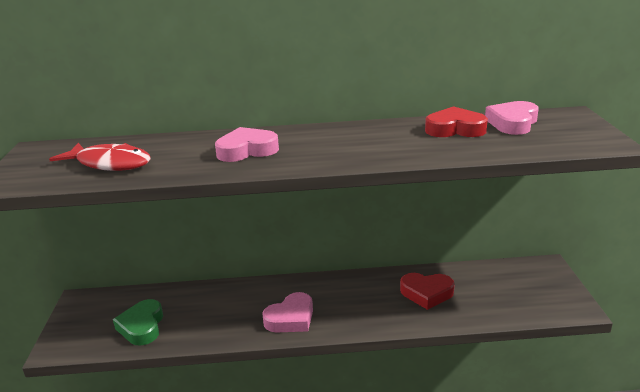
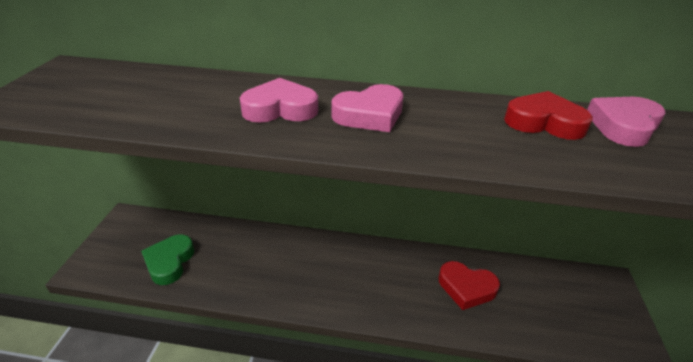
camera: 10 degrees right, 10 degrees up
red fish [49,143,151,171] -> none
pink heart [262,292,313,332] -> pink heart moved to [331,84,403,132]

